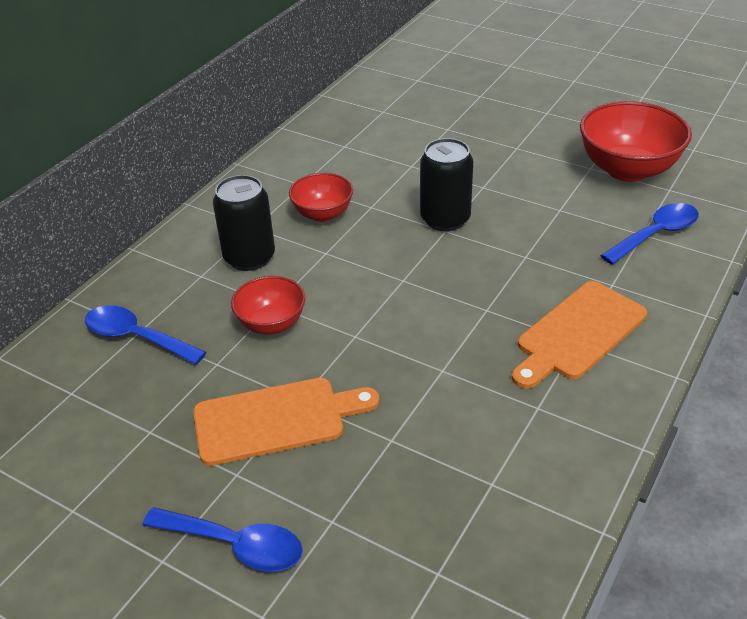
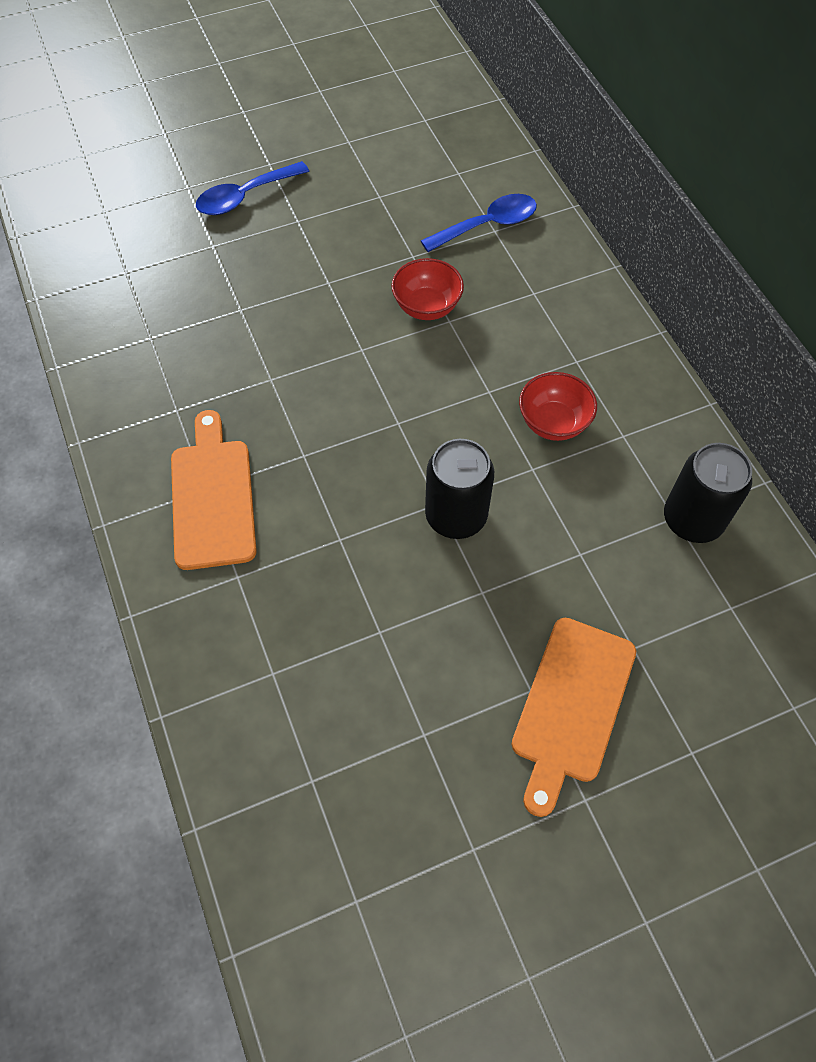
camera: 125 degrees right, 20 degrees up
orange cutting board [193,378,379,466] -> orange cutting board moved to [512,618,636,817]
black can [213,175,275,271] -> black can moved to [664,443,752,543]
red bowl [580,101,692,182] -> none
blue spoon [600,203,699,264] -> none

